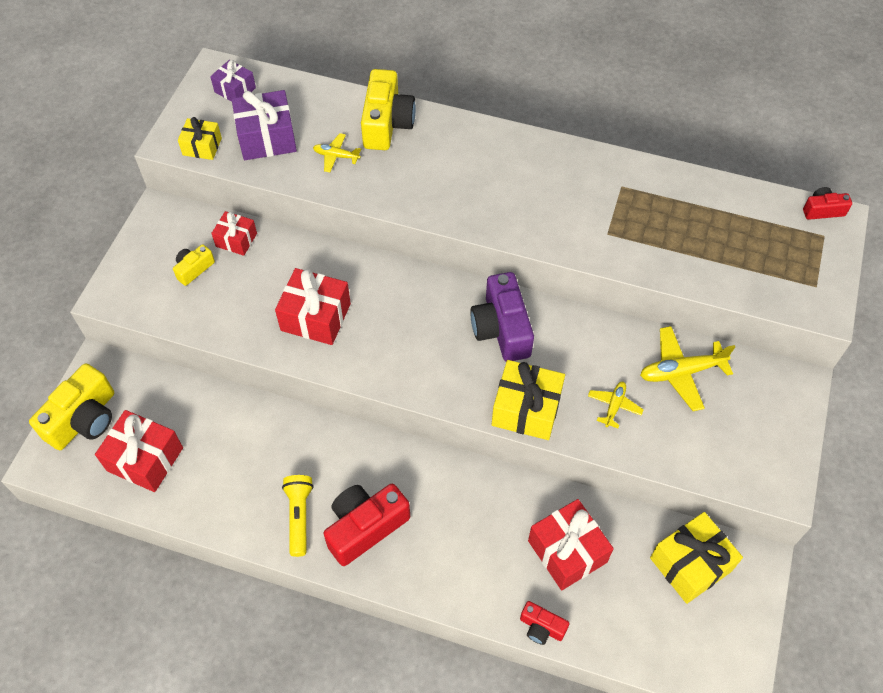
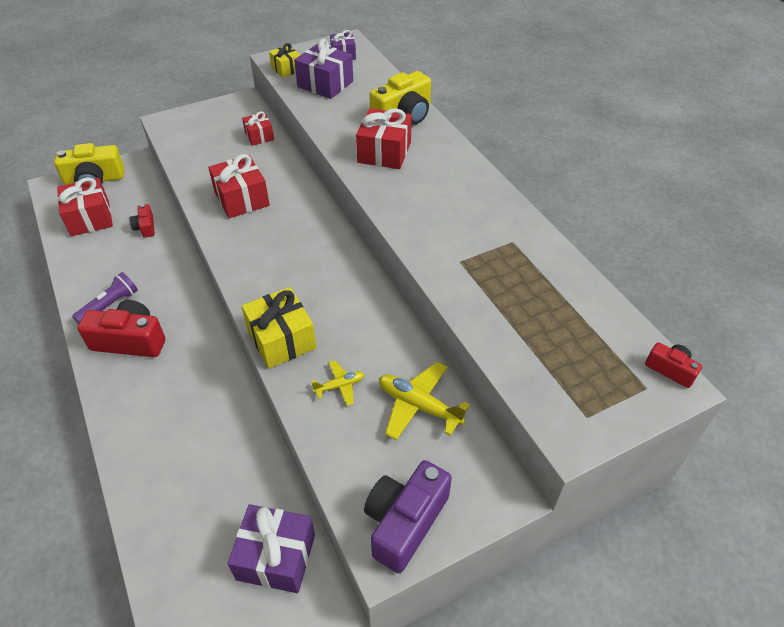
camera: 45 degrees right, 10 degrees down
yellow camera [173,244,215,286] -> none
yellow flashlight [282,475,313,557] -> purple flashlight [72,272,138,324]
yellow plane [313,133,361,172] -> none
purple camera [470,272,534,361] -> purple camera moved to [364,460,452,574]
red camera [520,601,569,645] -> red camera moved to [129,204,155,238]
red gift [528,499,614,590] -> red gift moved to [356,108,412,169]
yellow gift [650,512,743,604] -> purple gift [227,504,315,593]

